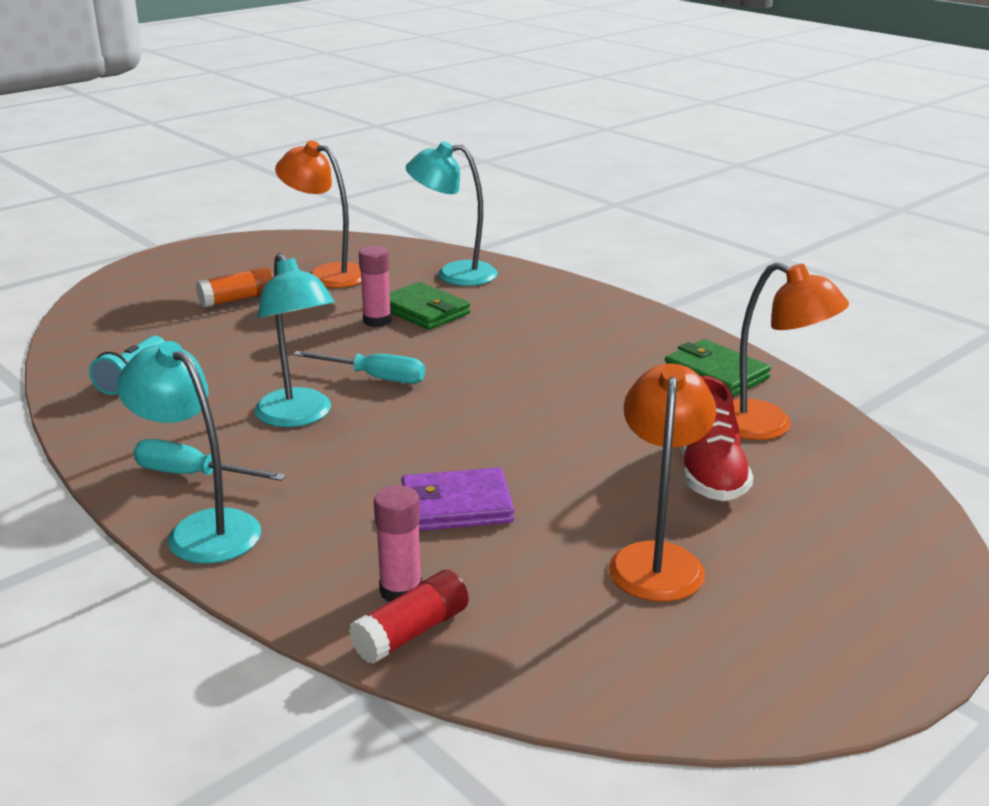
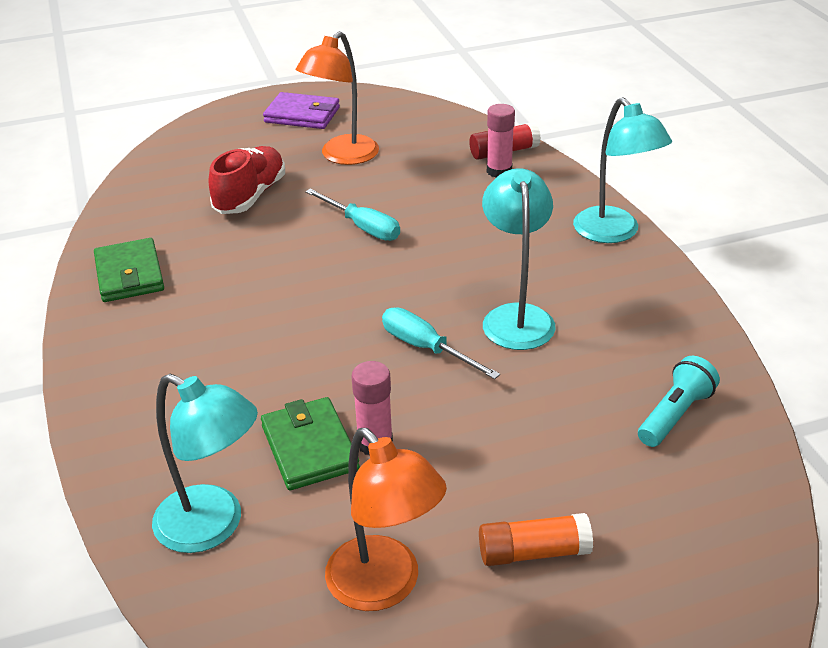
camera: 155 degrees left, 10 degrees up
turquoise screwdriver [133,439,286,481] -> turquoise screwdriver moved to [305,188,400,241]
purple wallet [401,468,514,531] -> purple wallet moved to [263,92,340,129]
orange lamp [733,262,849,440] -> none

